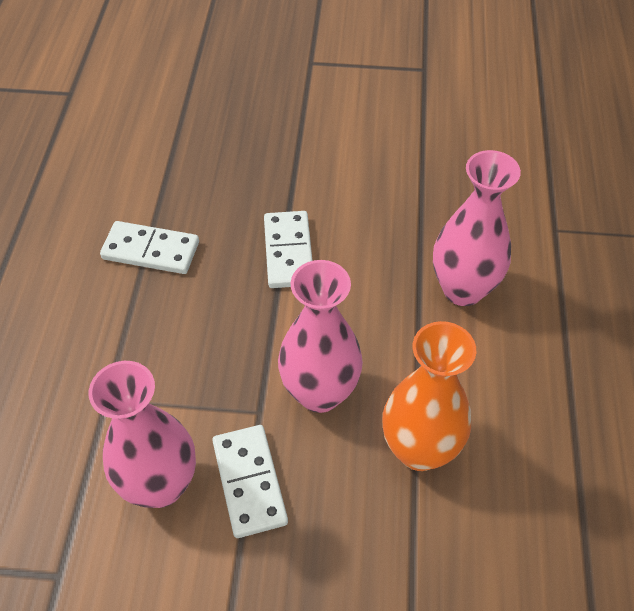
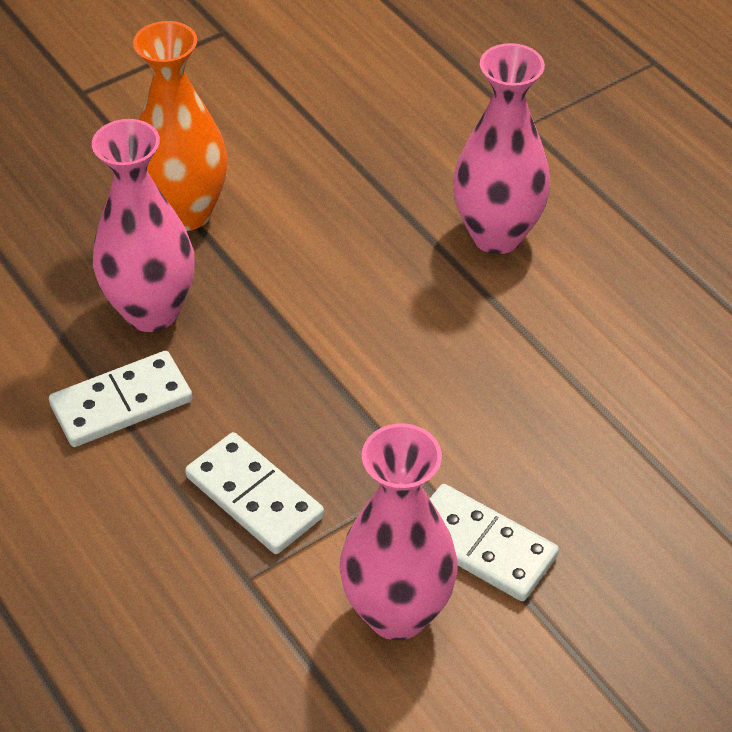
camera: 40 degrees left, 5 degrees down
white domino [264,211,313,288] -> white domino moved to [185,432,324,554]
pink vase [278,260,363,413] -> pink vase moved to [92,119,195,332]
orange vase [383,321,476,471] -> orange vase moved to [133,21,228,231]

